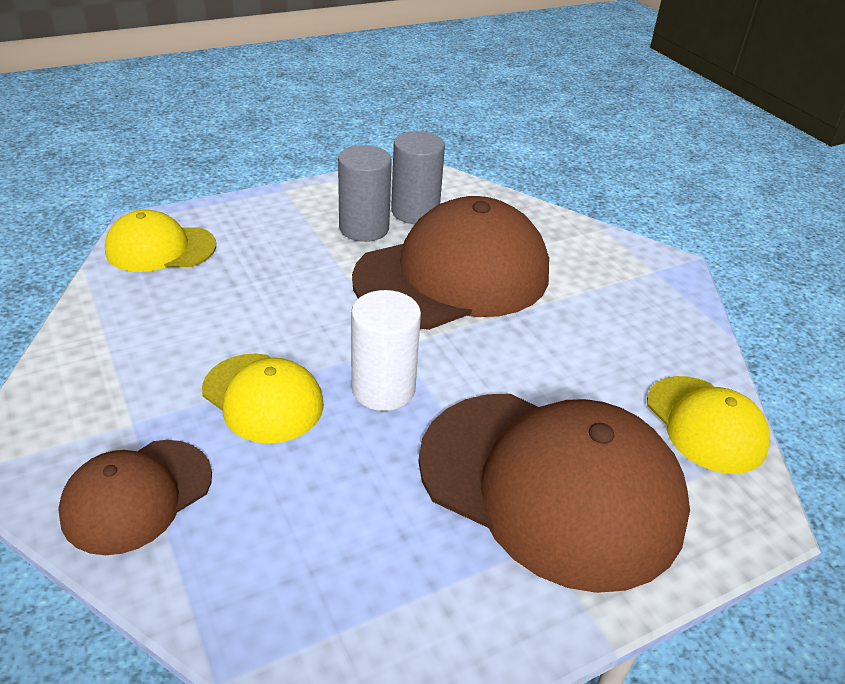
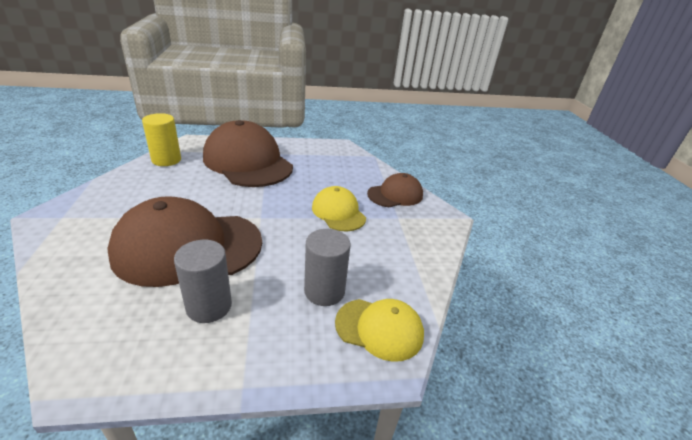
camera: 160 degrees left, 5 degrees down
white cylinder [351,290,421,411] -> none
grey cylinder [391,131,445,224] -> grey cylinder moved to [304,229,351,306]
yellow cap [647,376,770,474] -> yellow cylinder [142,113,181,166]

